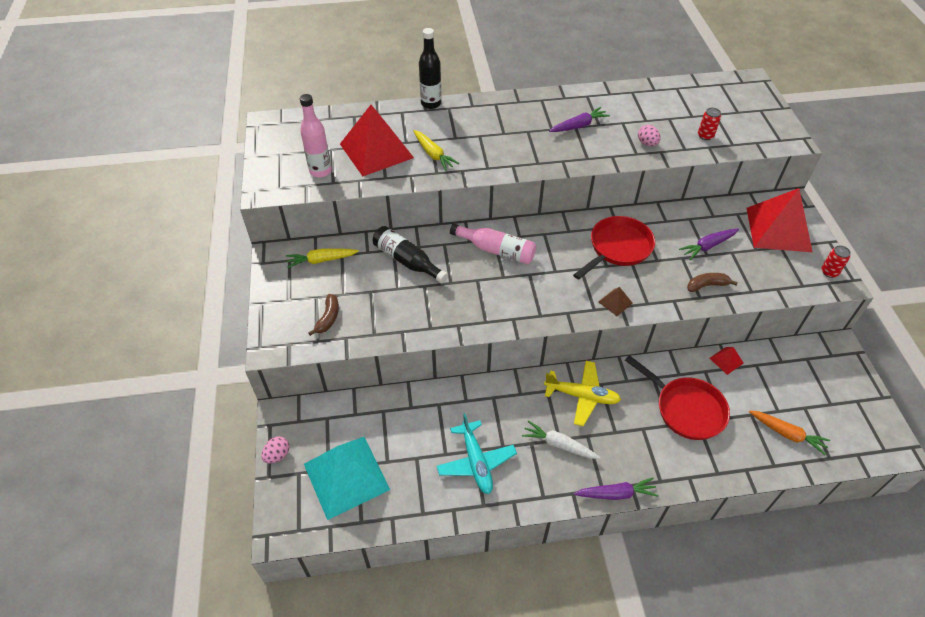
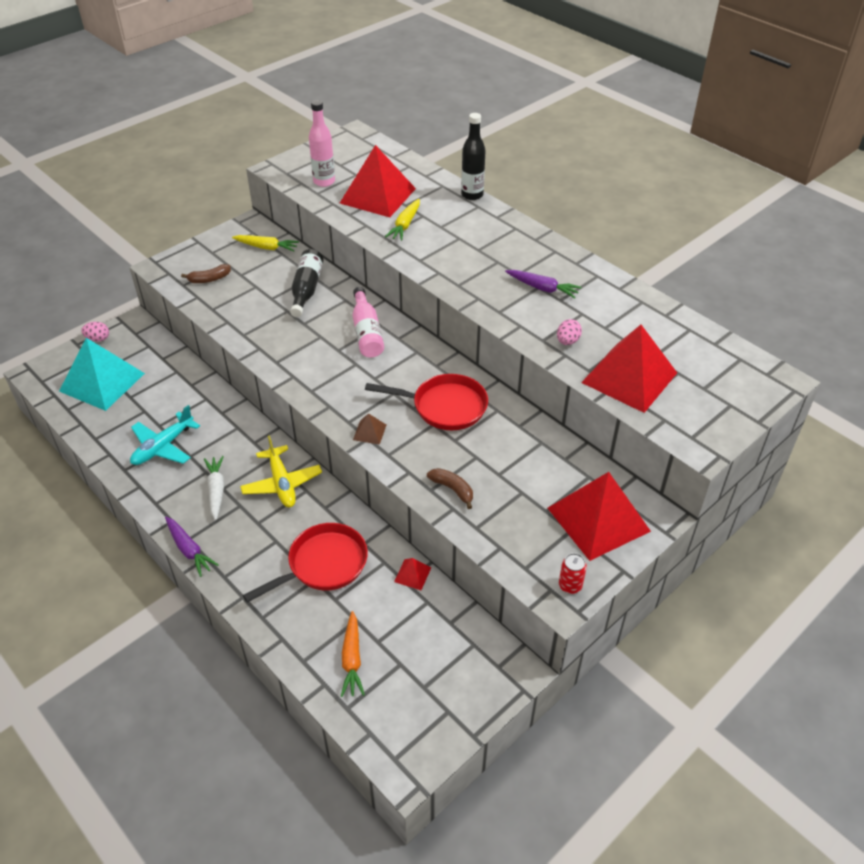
camera: 55 degrees right, 5 degrees down
yellow carrot [286,248,359,268] -> yellow carrot turned 150 degrees clockwise [232,235,299,252]
red pan [625,355,730,440] -> red pan turned 135 degrees counterclockwise [243,523,368,603]
purple carrot [679,229,739,260] -> none
red can [698,108,721,140] -> red pyramid [581,325,677,413]

